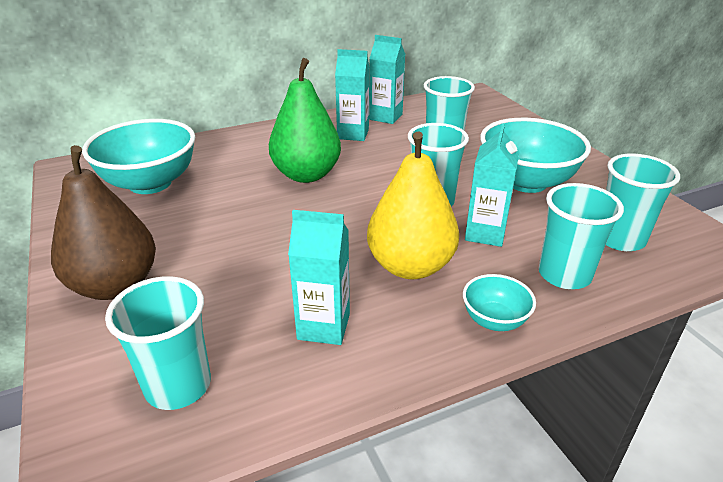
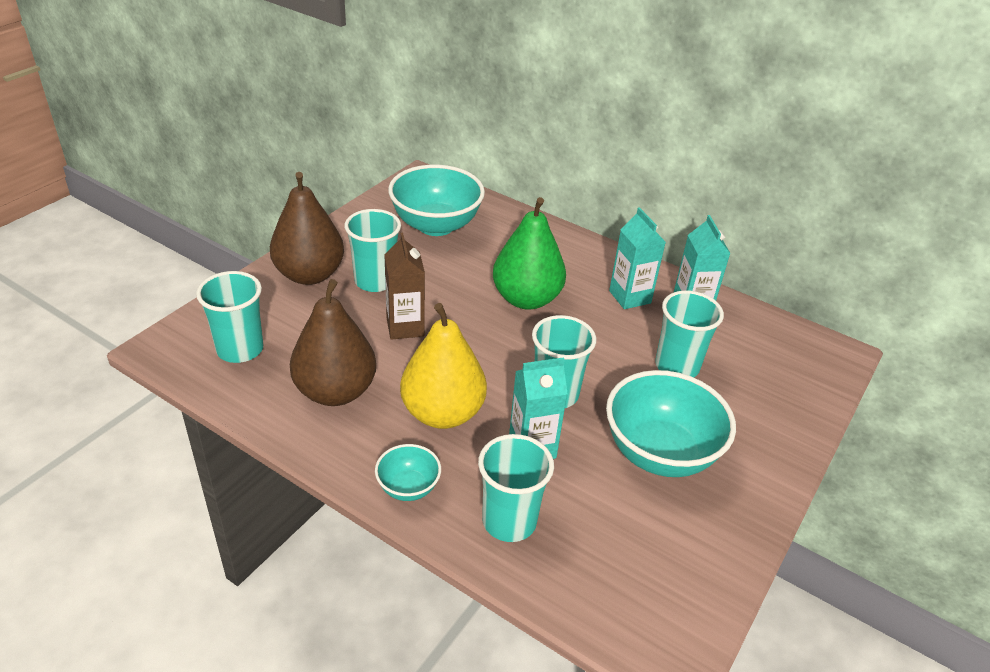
camera: 55 degrees right, 5 degrees up
turquoise carton [288,210,350,345] -> brown pear [290,279,376,406]
turquoise cup [606,154,680,251] -> turquoise cup moved to [344,209,401,292]
none -> brown carton [384,233,425,340]

